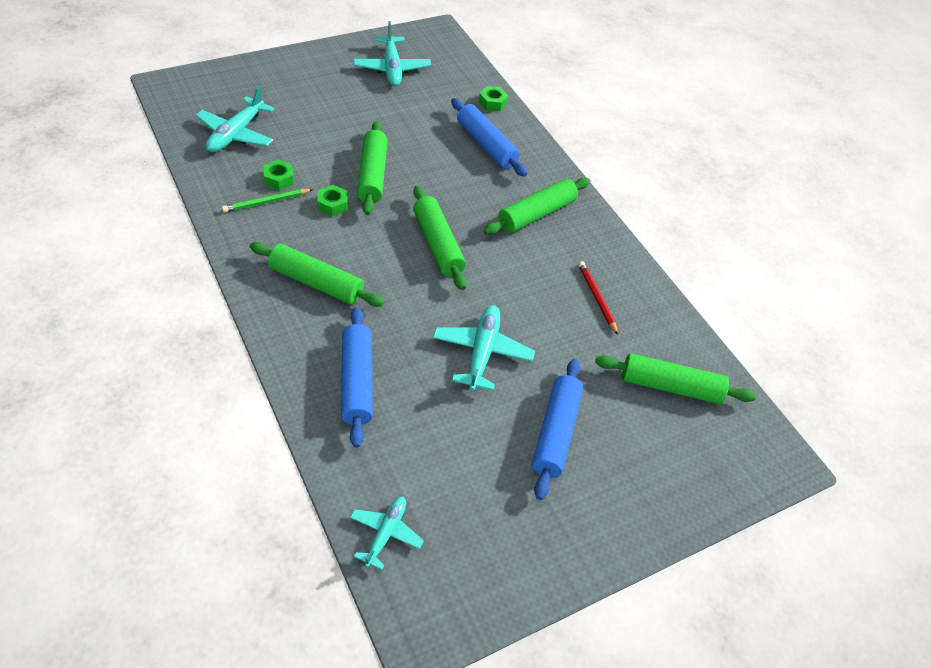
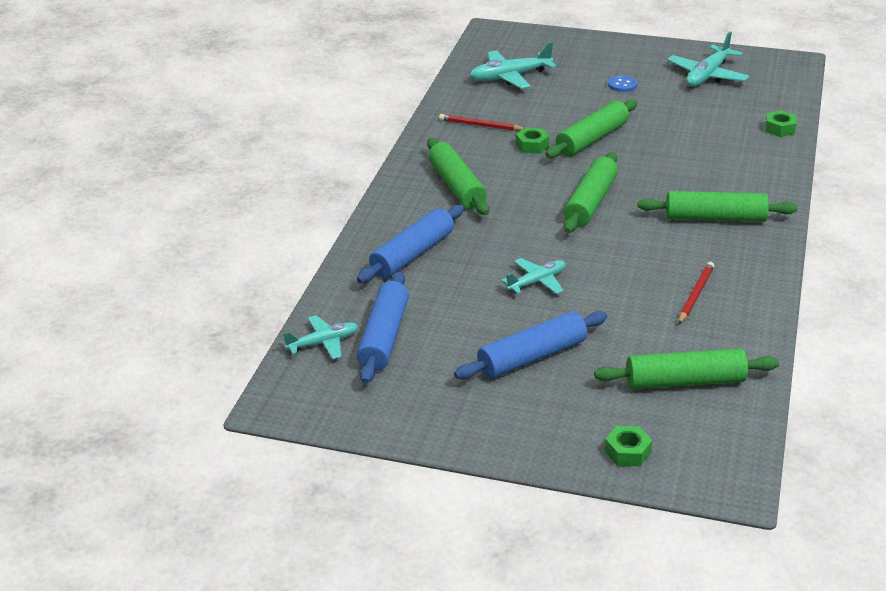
camera: 50 degrees right, 15 degrees down
green pencil [222,189,313,213] -> red pencil [439,114,524,131]
green nut [264,160,294,191] -> green nut moved to [605,426,652,466]
turquoise plane [433,305,535,391] -> turquoise plane [501,258,565,294], size x0.64
blue rolling pin [451,98,527,177] -> blue rolling pin moved to [357,272,409,384]
green rolling pin [595,353,756,404] -> green rolling pin turned 60 degrees counterclockwise [594,349,779,389]
none -> blue button [608,75,637,92]

